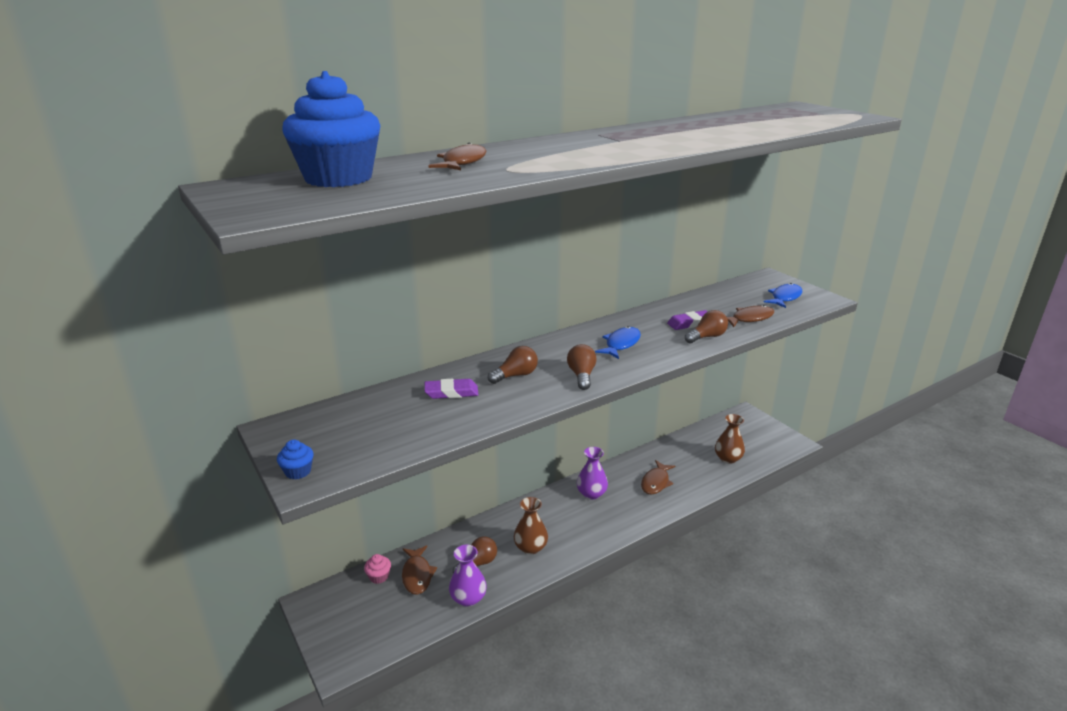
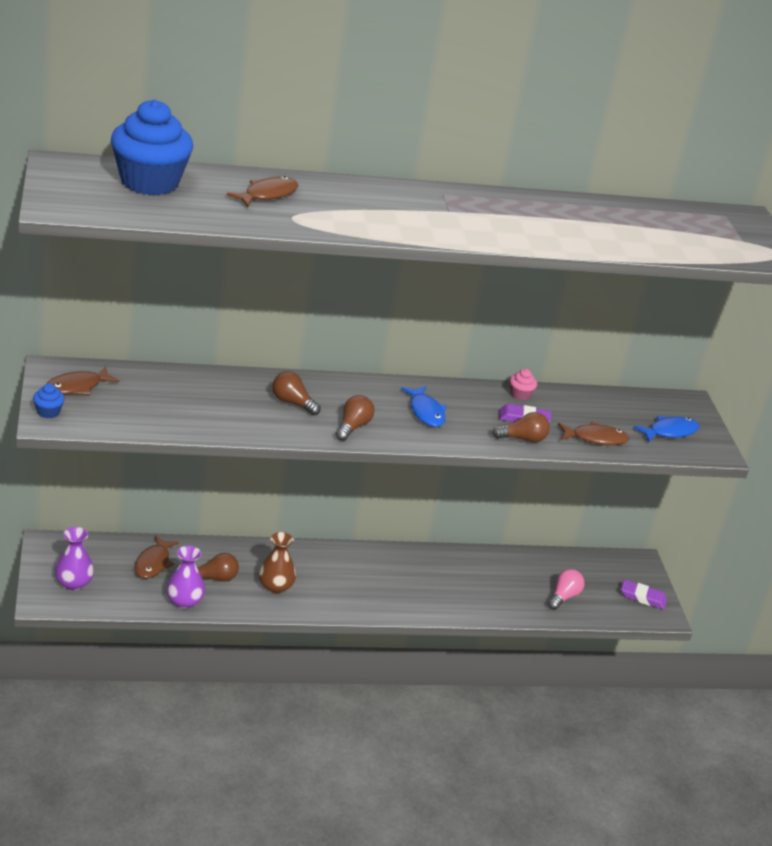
camera: 20 degrees right, 5 degrees up
pink cupcake [364,554,391,584] -> pink cupcake moved to [510,369,537,400]
purple eraser [424,379,478,399] -> purple eraser moved to [621,580,667,610]
brown light bulb [488,346,538,384] -> brown light bulb turned 135 degrees counterclockwise [272,372,321,415]
purple vase [577,447,608,499] -> purple vase moved to [55,527,94,590]
blue fish [595,326,641,359] -> blue fish turned 105 degrees clockwise [401,386,447,427]
brown fish [641,460,675,495] -> brown fish moved to [46,366,119,395]
brown vase [715,414,745,464] -> pink light bulb [548,569,585,610]

